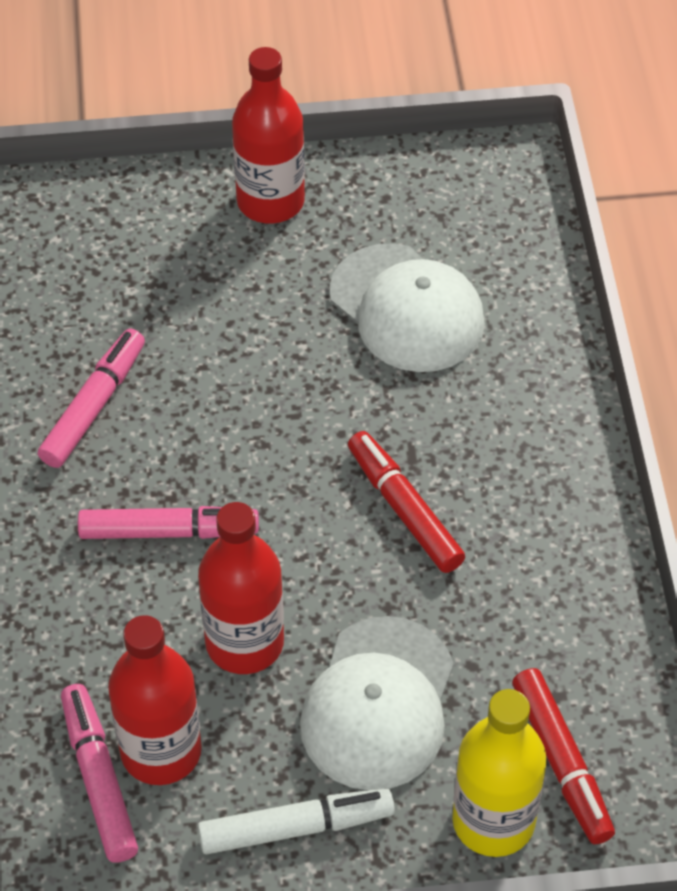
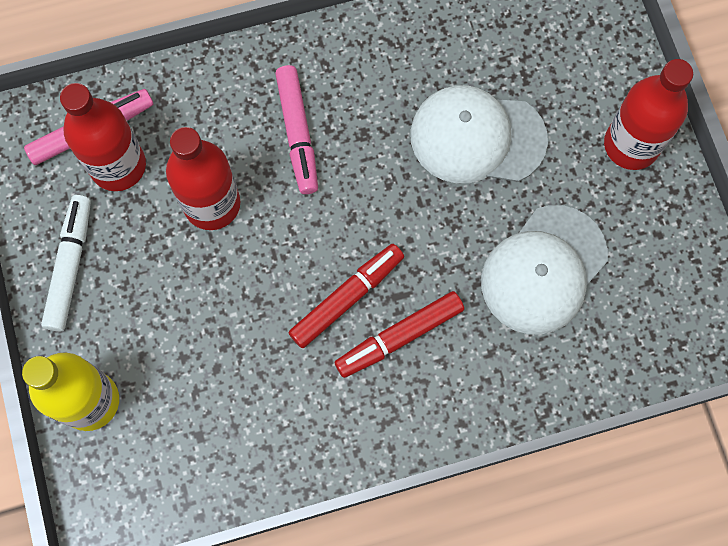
camera: 80 degrees right, 20 degrees up
pink marker [38,329,145,468] -> none
white marker [198,788,395,854] -> white marker turned 150 degrees counterclockwise [41,195,91,332]
white cap [300,616,454,790] -> white cap moved to [410,85,548,183]
red marker [512,668,615,844] -> red marker moved to [335,291,464,378]

